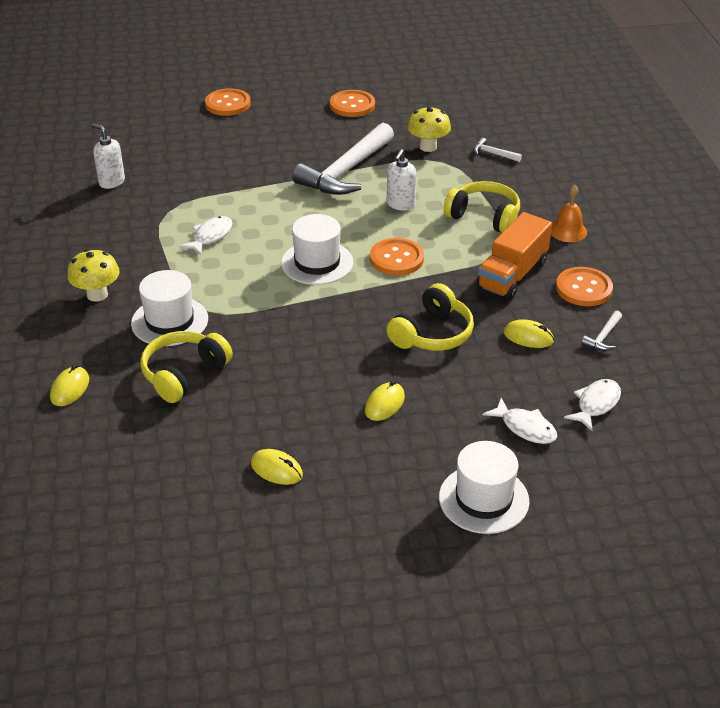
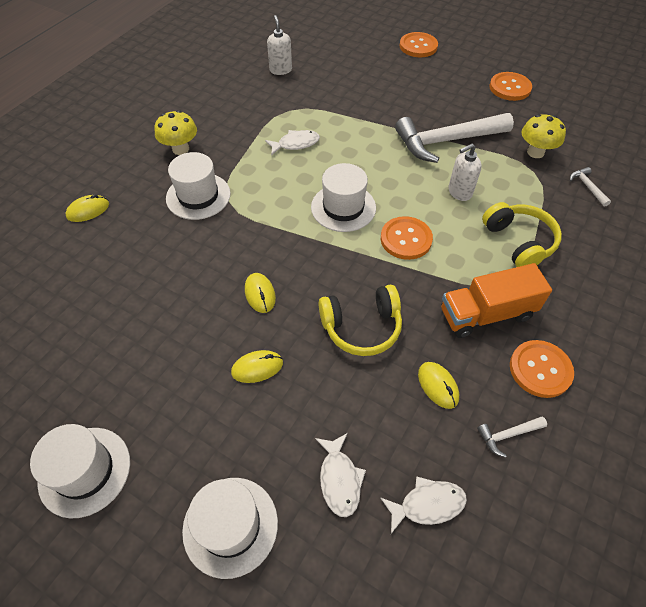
camera: 40 degrees right, 15 degrees up
yellow headphones [140,331,233,403] -> none
yellow mouse [251,449,303,485] -> yellow mouse moved to [245,273,276,313]
orange bell [551,185,587,242] -> none
none -> white hat [30,424,130,519]

